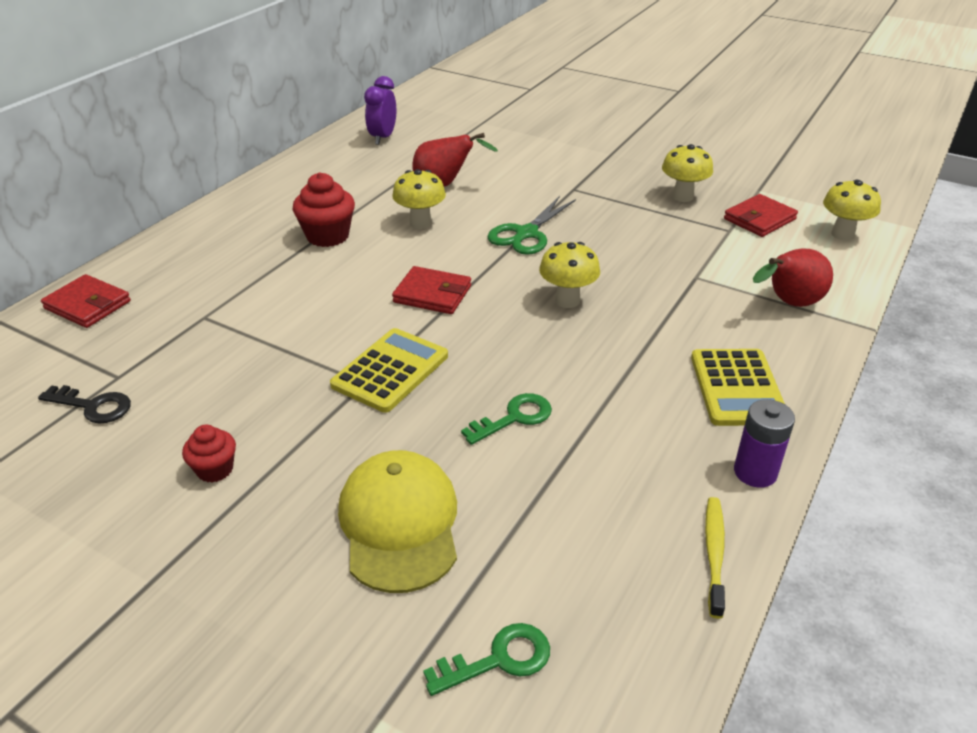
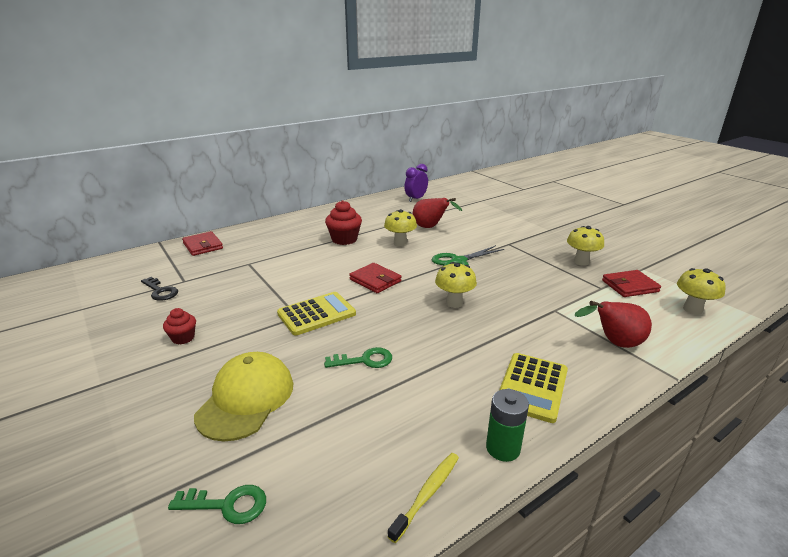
camera: 25 degrees right, 10 degrees down
purple battery [734,399,795,488] -> green battery [486,389,529,462]

